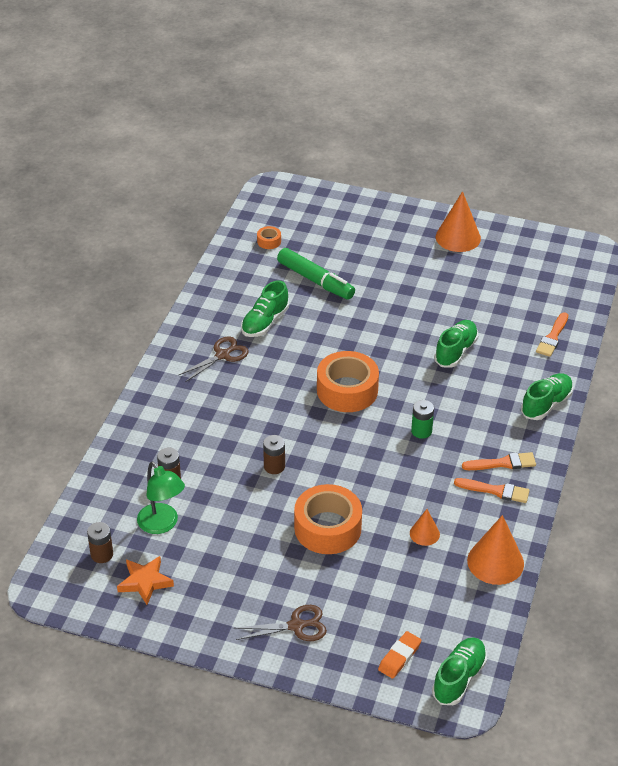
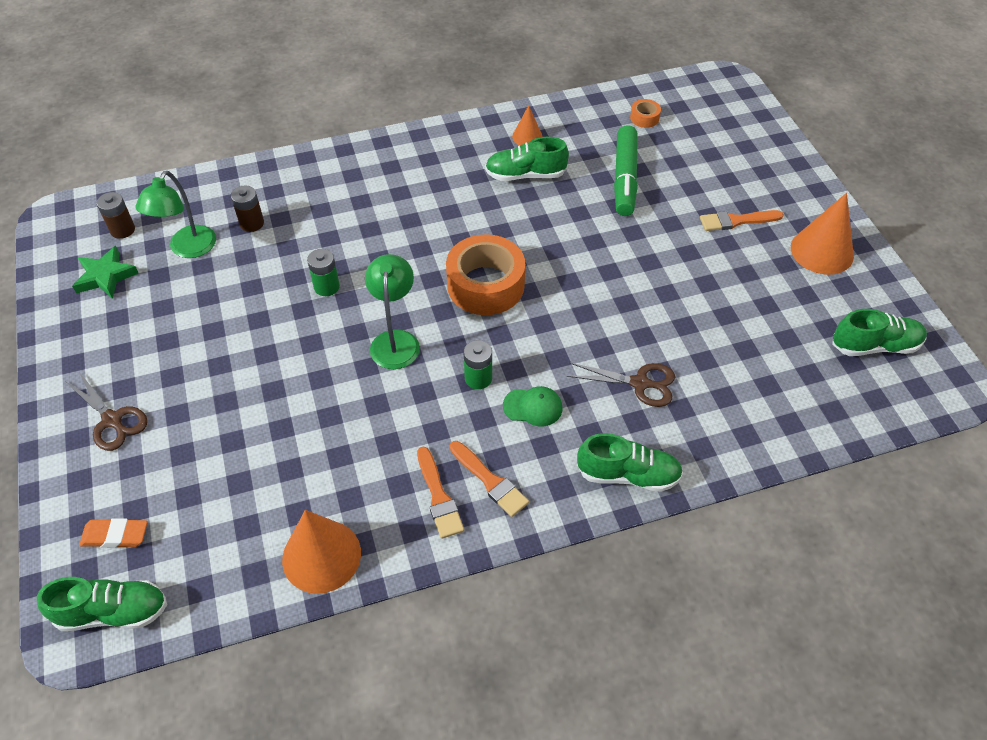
camera: 55 degrees right, 10 degrees up
orange star [117,556,174,605] -> green star [72,246,139,299]
brown scissors [179,336,249,382] -> brown scissors moved to [567,363,675,407]
brown battery [263,435,285,474] -> green battery [307,249,340,296]
orange tape [294,484,362,554] -> none
orange cone [410,509,440,546] -> orange cone moved to [512,105,543,145]
green shoe [434,320,478,368] -> green shoe moved to [832,309,927,356]
orange brush [536,312,568,357] -> orange brush moved to [700,210,784,231]
none -> green lamp [365,254,420,369]
none -> green cap [503,386,562,426]

